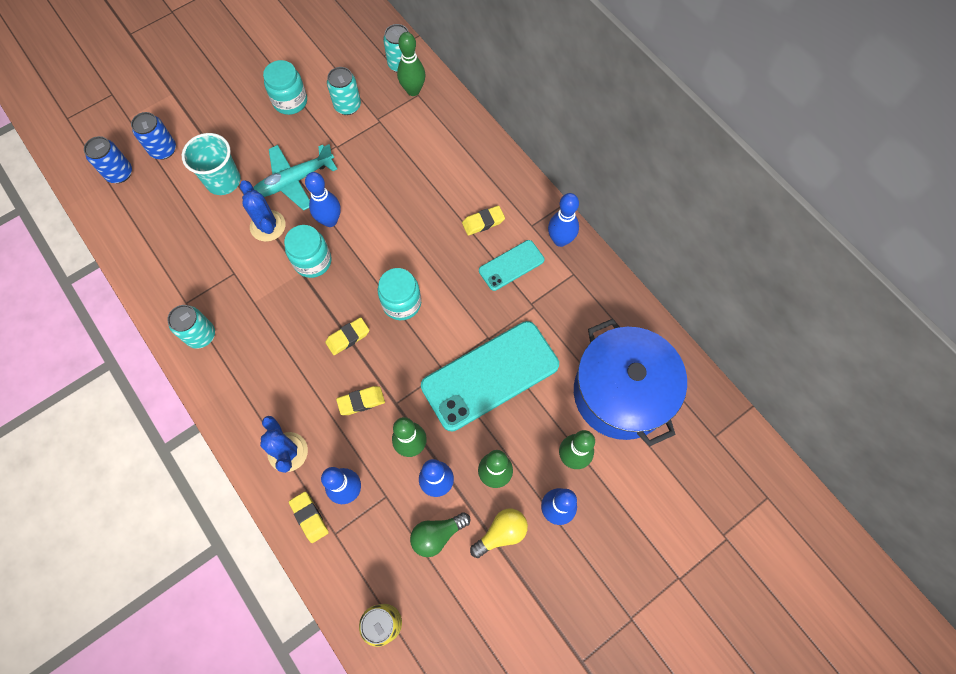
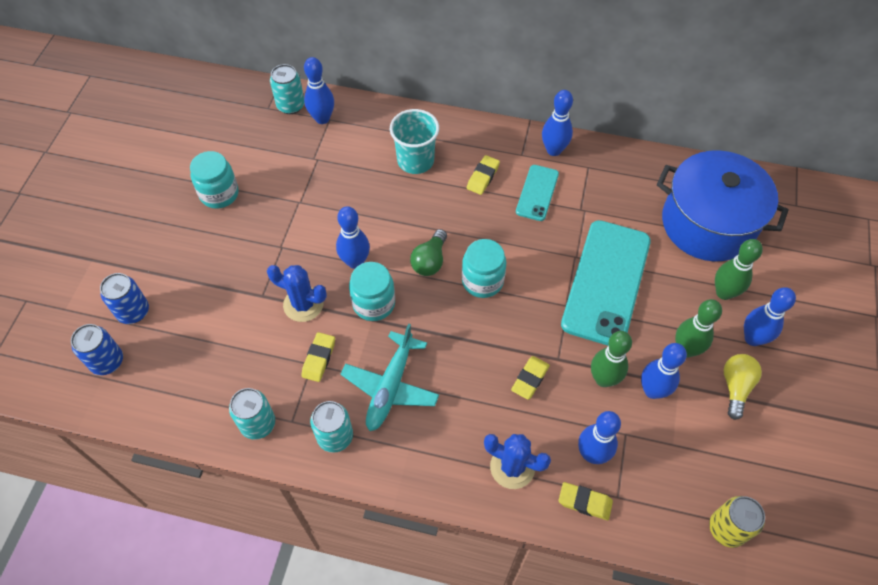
camera: 40 degrees left, 10 degrees down
turquoise cup [182,133,241,195] -> turquoise cup moved to [390,109,439,174]
turquoise plane [253,144,337,211] -> turquoise plane moved to [341,324,439,431]
yellow eraser [325,317,369,355] -> yellow eraser moved to [302,332,335,382]
turquoise can [327,67,361,115] -> turquoise can moved to [229,388,275,440]
green bowling pin [397,32,425,96] -> blue bowling pin [304,57,334,124]
green light bulb [410,512,470,557] -> green light bulb moved to [410,229,447,276]

